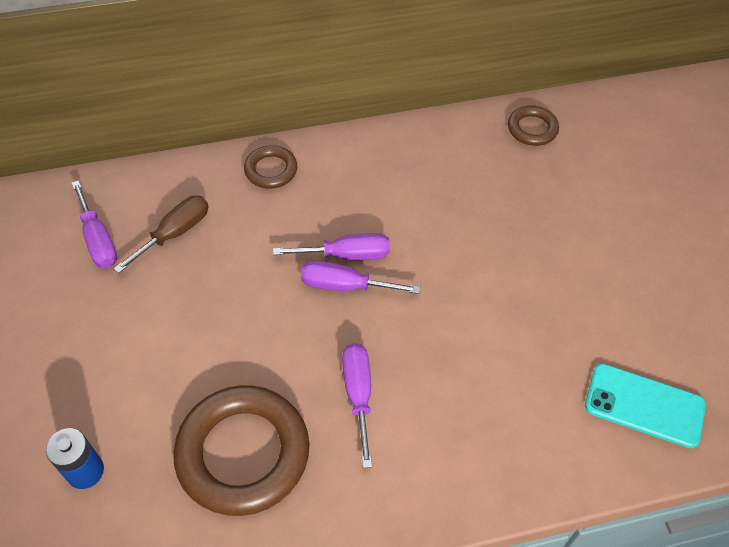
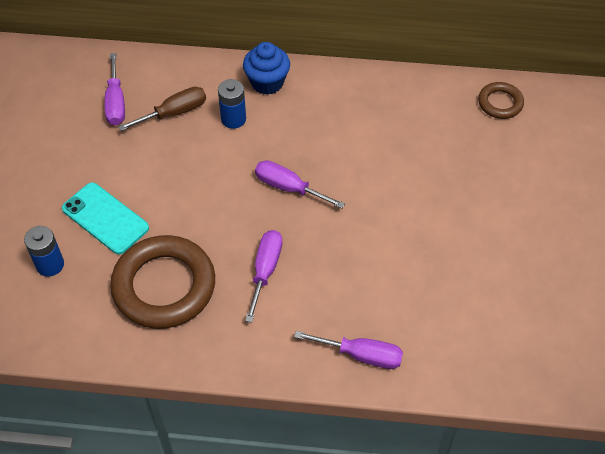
camera: 20 degrees right, 0 degrees up
brown ring [244,145,297,189] -> blue cupcake [243,42,290,95]
purple screwdriver [273,233,390,260] -> purple screwdriver moved to [294,331,403,369]
turquoise phone [585,364,706,448] -> turquoise phone moved to [62,182,149,255]
none -> blue battery [218,79,246,129]

